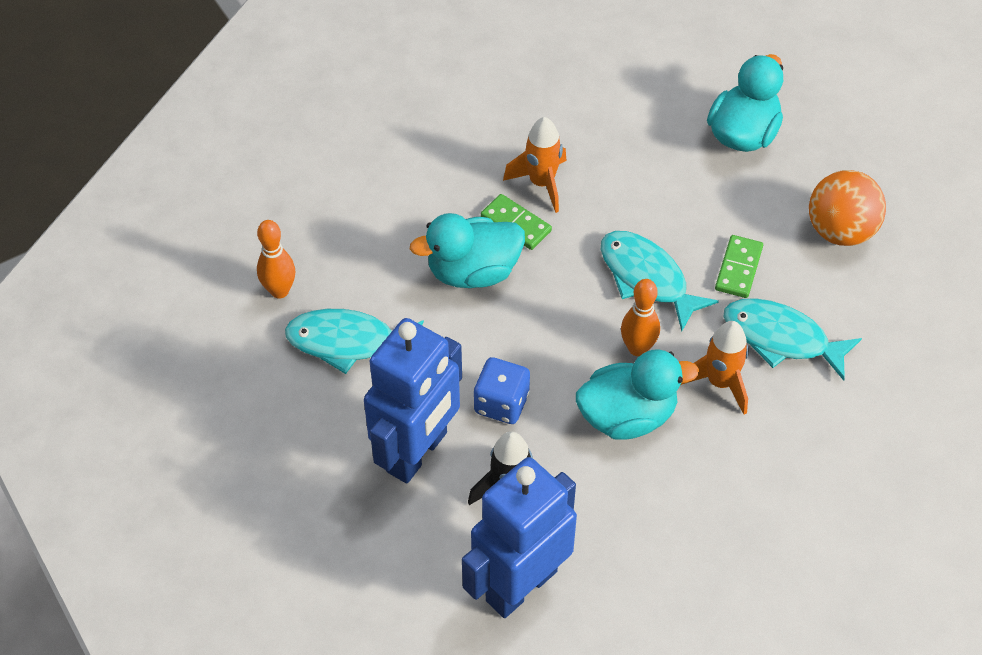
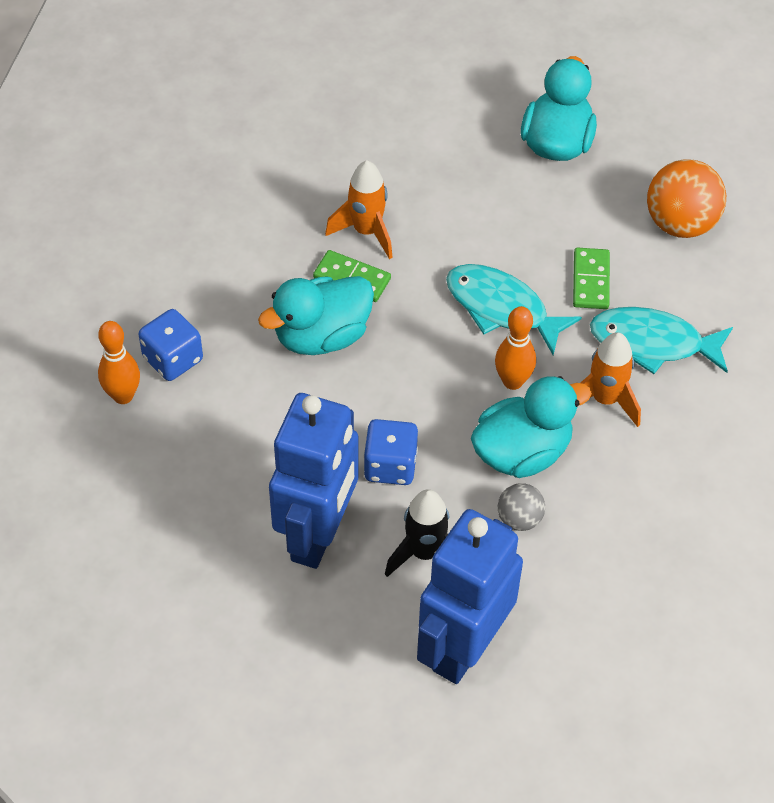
camera: 15 degrees left, 0 degrees up
turquoise fish [285,309,424,374] -> none
none -> blue dice [138,309,203,381]
none -> grey ball [498,483,545,531]

